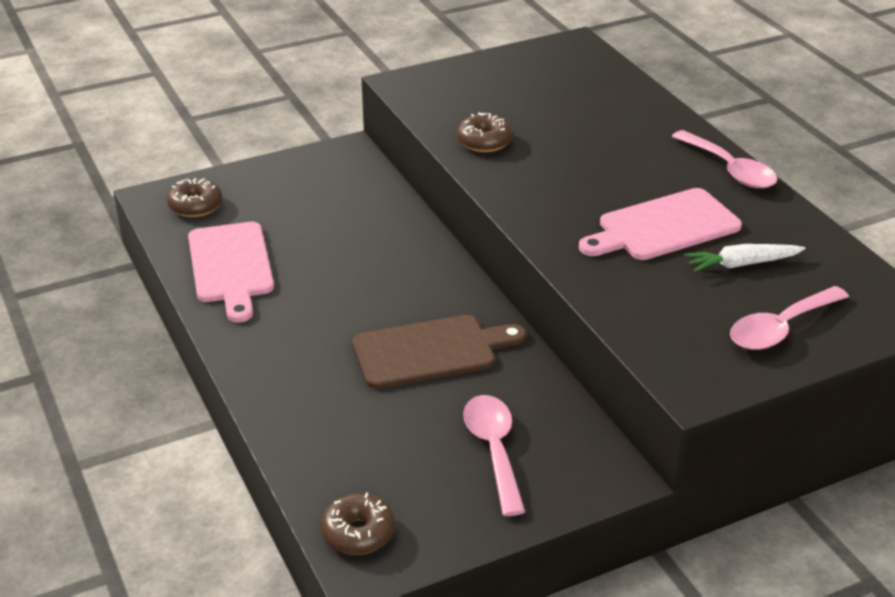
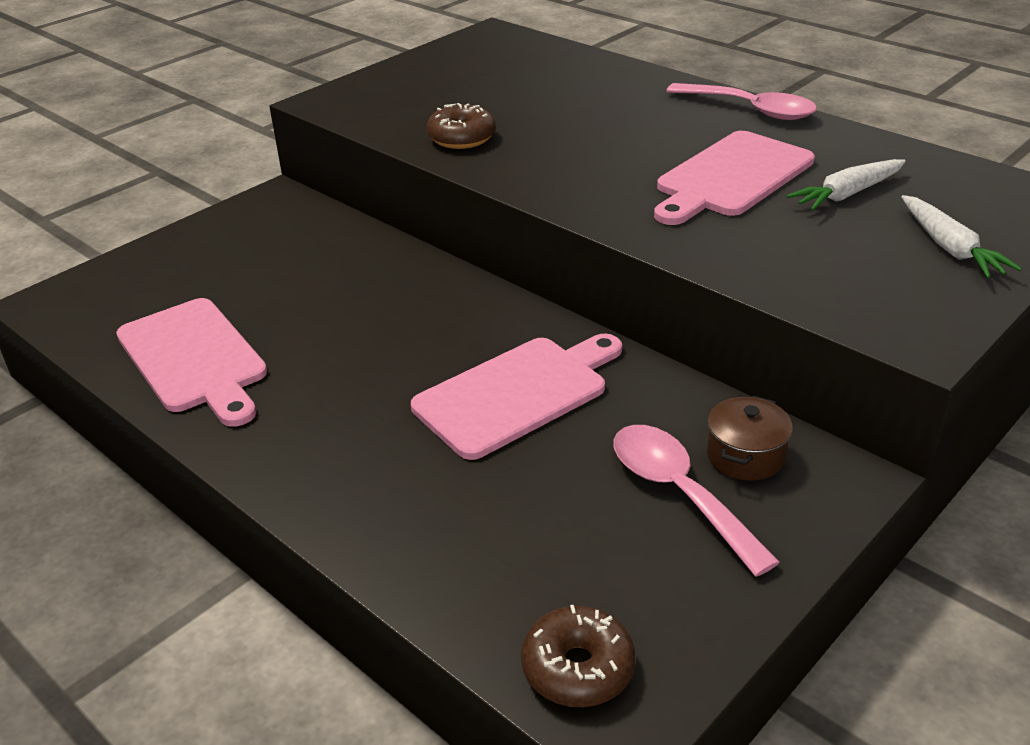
camera: 20 degrees left, 0 degrees up
brown donut [167,178,222,217] -> none
brown cutting board [352,315,526,389] -> pink cutting board [411,334,622,460]
pink spoon [730,286,849,350] -> white carrot [901,195,1022,278]
none -> brown pot [707,396,793,481]

